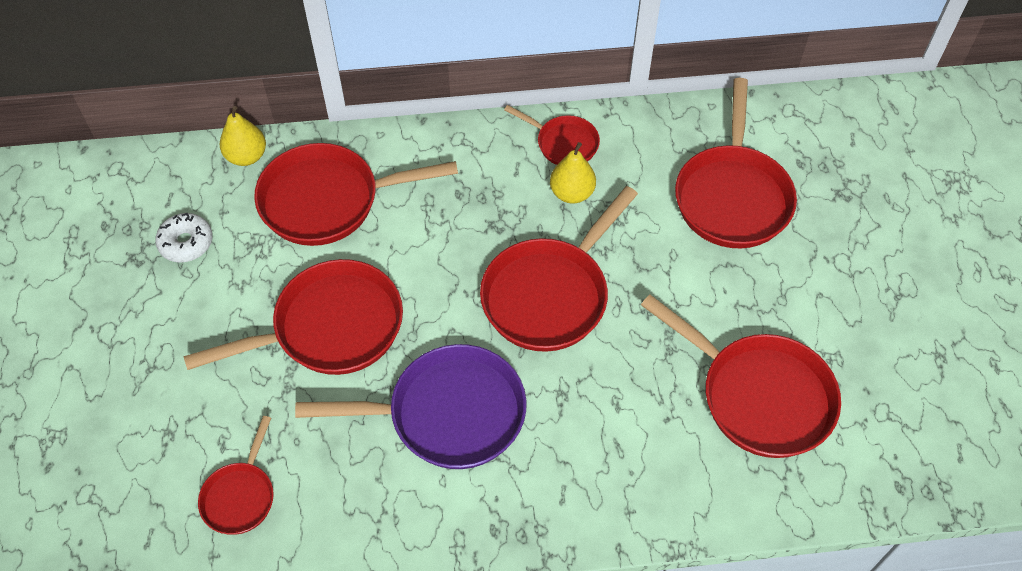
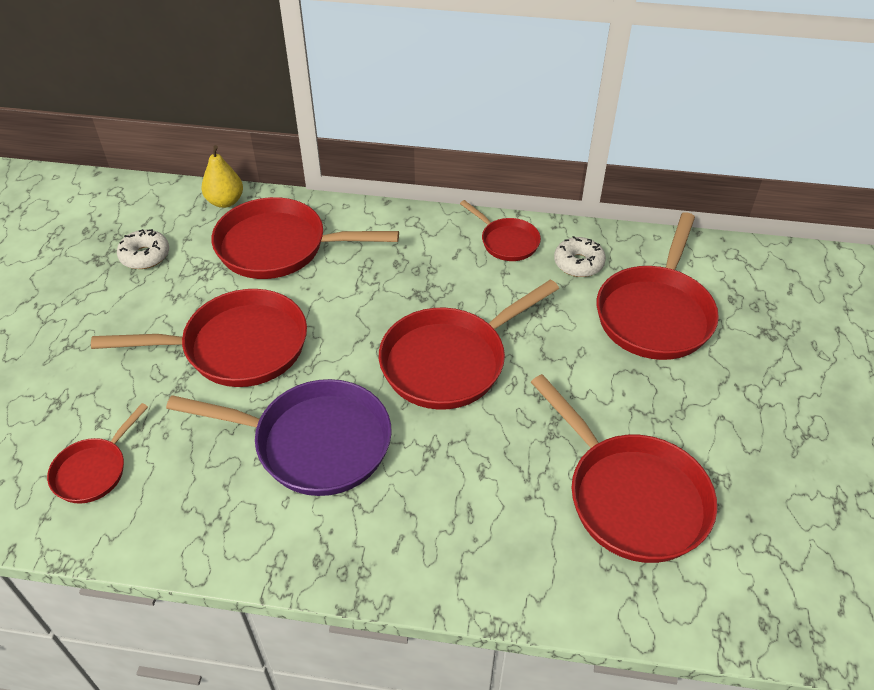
camera: 15 degrees right, 10 degrees down
yellow pear [550,142,596,203] -> none
none -> white donut [554,236,606,277]

